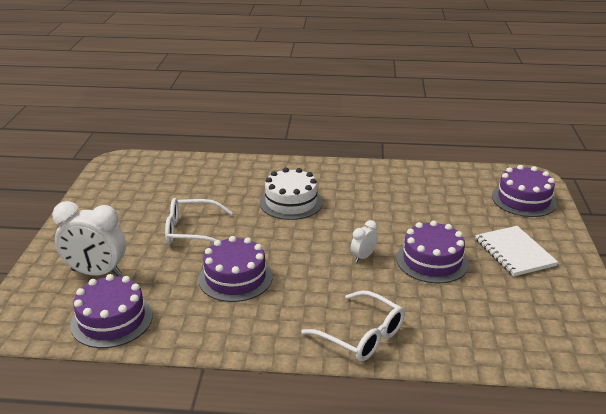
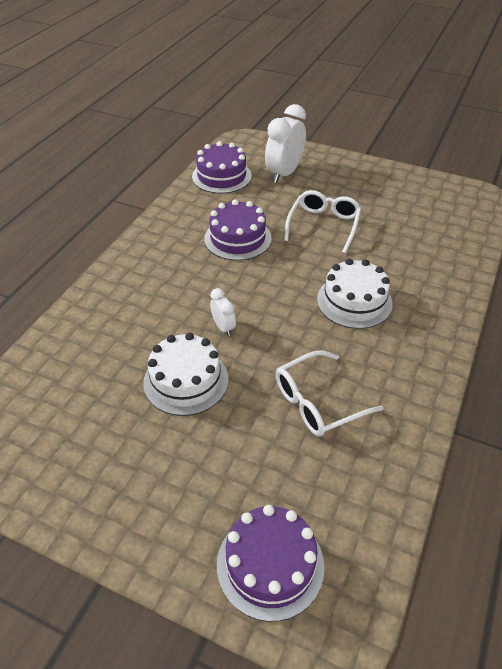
camera: 110 degrees right, 15 degrees up
white glasses [301,290,405,362] -> white glasses moved to [276,350,384,437]
purple cake [396,220,469,283] -> white cake [143,333,229,416]
white notebook [475,226,558,277] -> none

